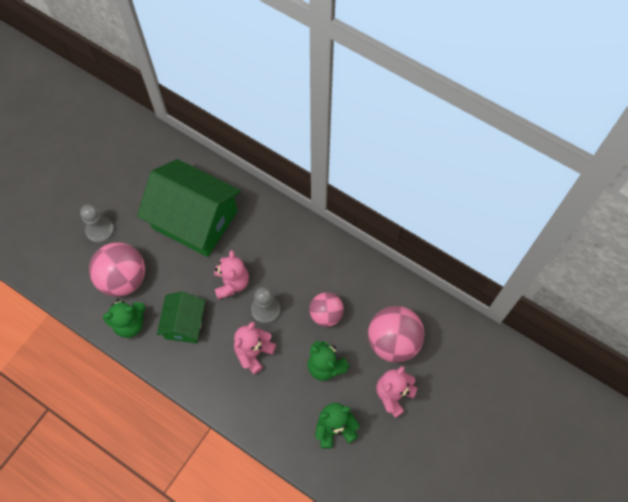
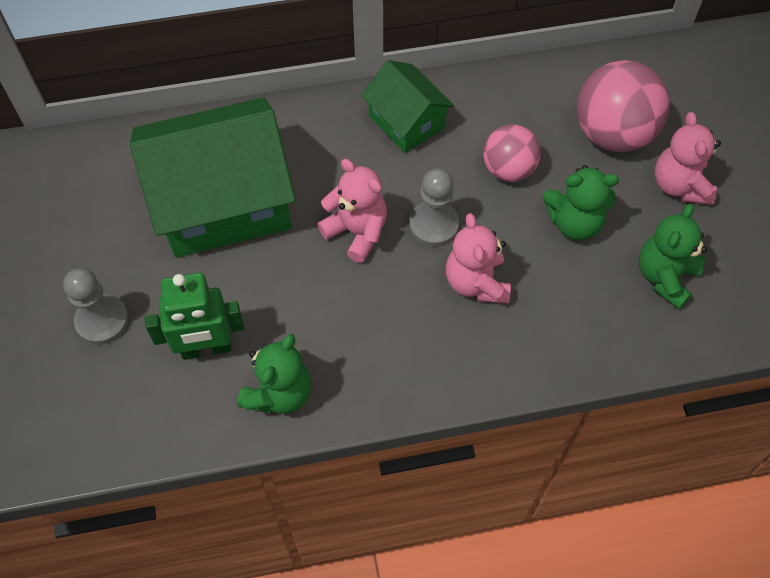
camera: 45 degrees left, 5 degrees down
pink ball [89,242,145,297] -> green robot [145,273,244,360]
green house [157,291,205,343] -> green house moved to [361,60,454,153]

